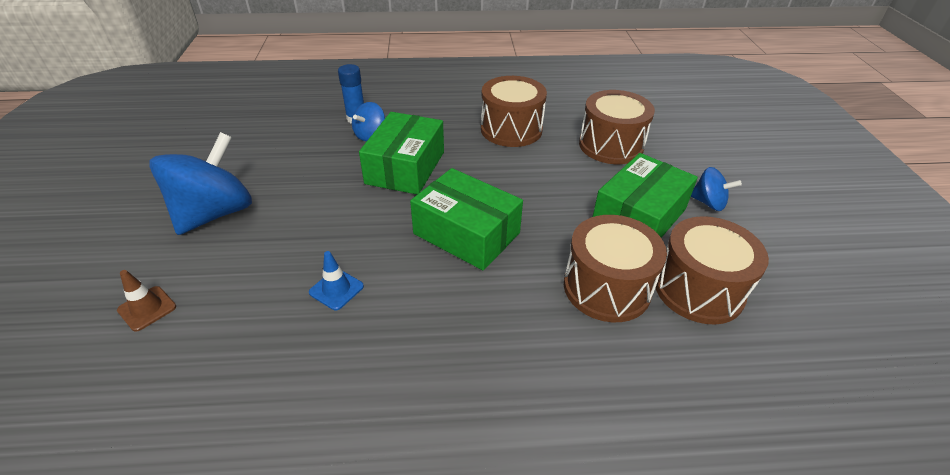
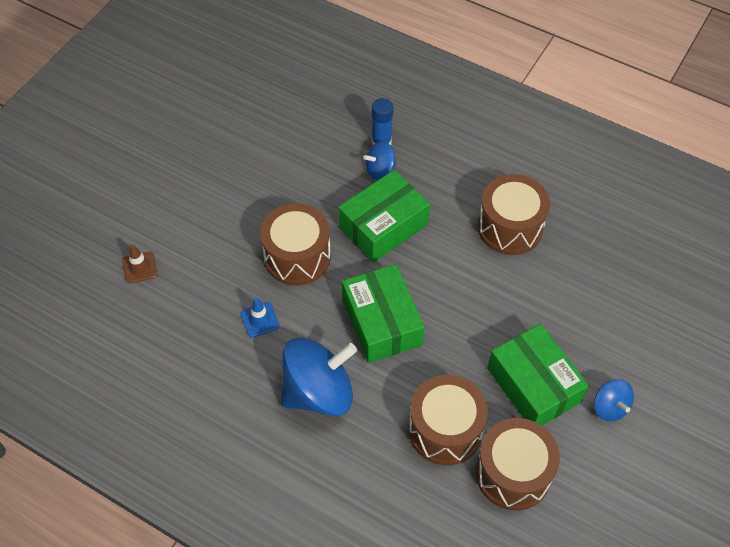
camera: 35 degrees right, 15 degrees up
blue spinning top [149,132,252,235] -> blue spinning top moved to [281,337,357,416]
brown drum [579,90,655,164] -> brown drum moved to [260,203,331,286]
green box [593,153,698,238] -> green box turned 75 degrees clockwise [487,324,589,426]

